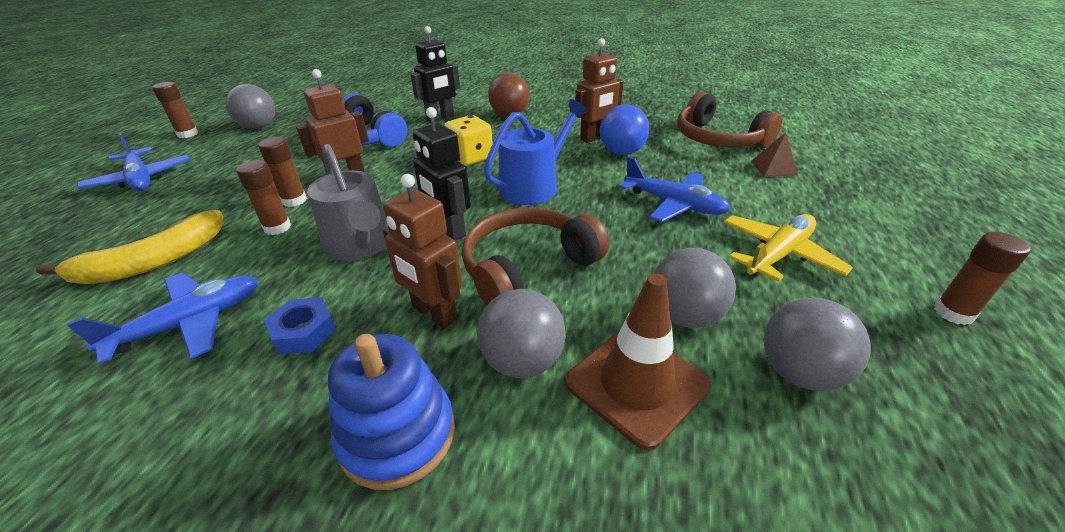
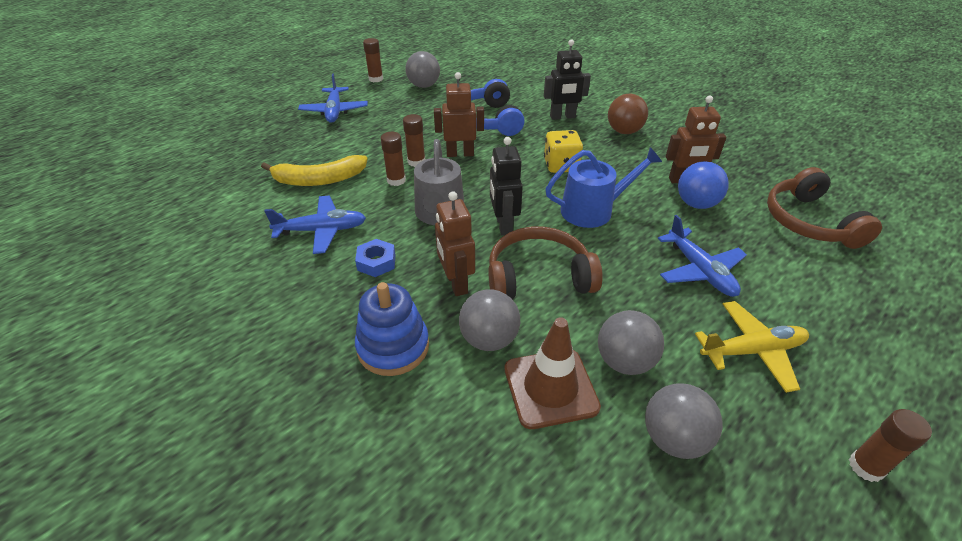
camera: 30 degrees right, 5 degrees up
brown pyramid [751,132,798,177] -> none

